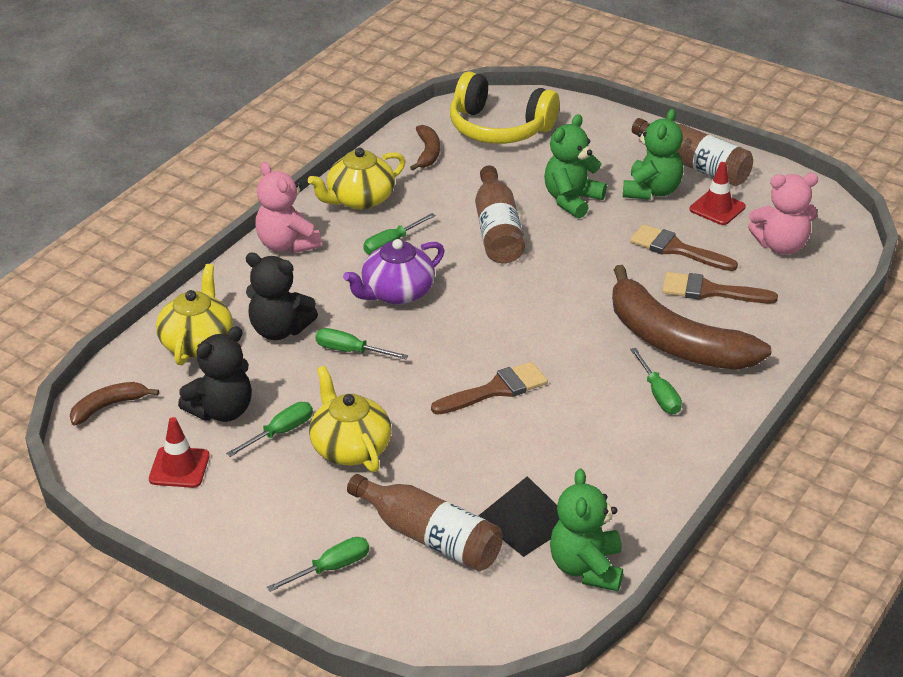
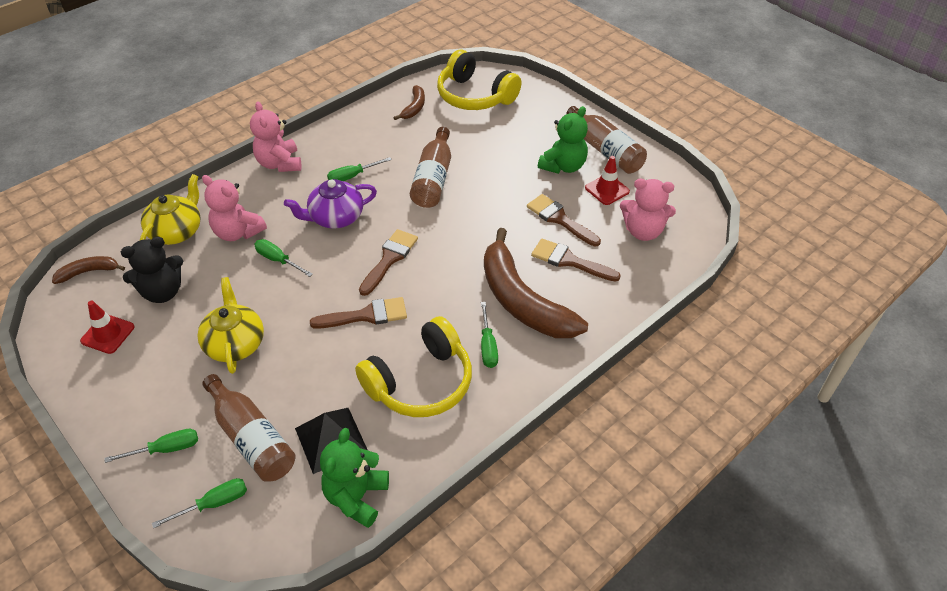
camera: 15 degrees right, 10 degrees up
green screwdriver [226,402,313,457] -> green screwdriver moved to [152,478,247,528]
black teddy bear [246,252,318,340] -> pink teddy bear [202,175,267,241]
yellow teapot [308,148,405,210] -> none
green teddy bear [544,114,607,218] -> none
none -> yellow headphones [355,316,472,417]
none -> brown brush [359,229,418,296]

